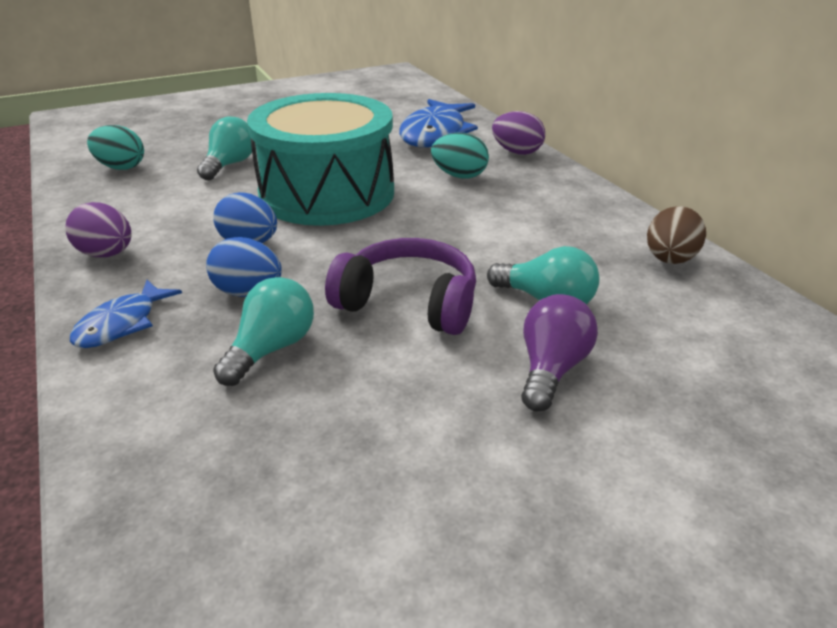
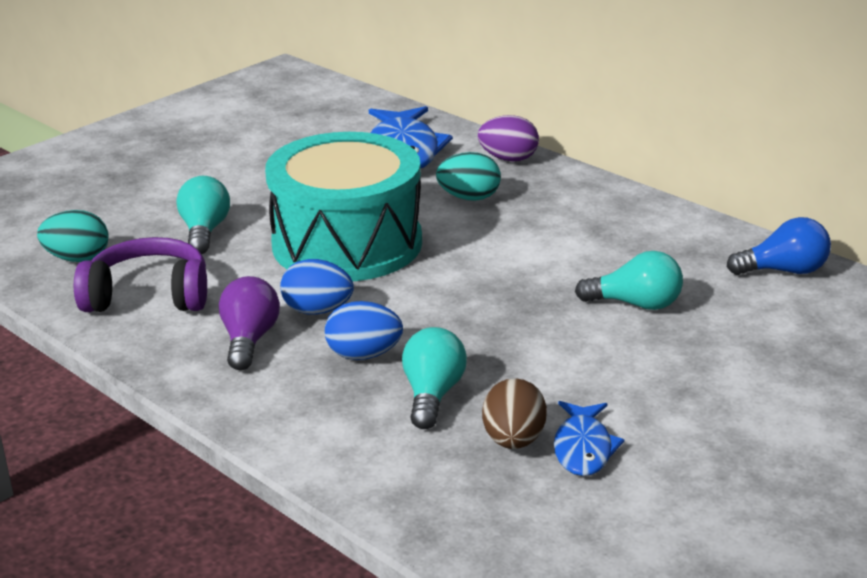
camera: 20 degrees left, 5 degrees down
purple egg [65,202,132,257] -> none
blue fish [70,279,182,348] -> blue fish moved to [554,401,624,476]
purple headphones [325,238,476,335] -> purple headphones moved to [74,237,207,312]
purple light bulb [521,294,598,412] -> purple light bulb moved to [219,276,280,370]
brown egg [647,206,706,264] -> brown egg moved to [482,378,547,449]
none -> blue light bulb [727,217,831,275]

